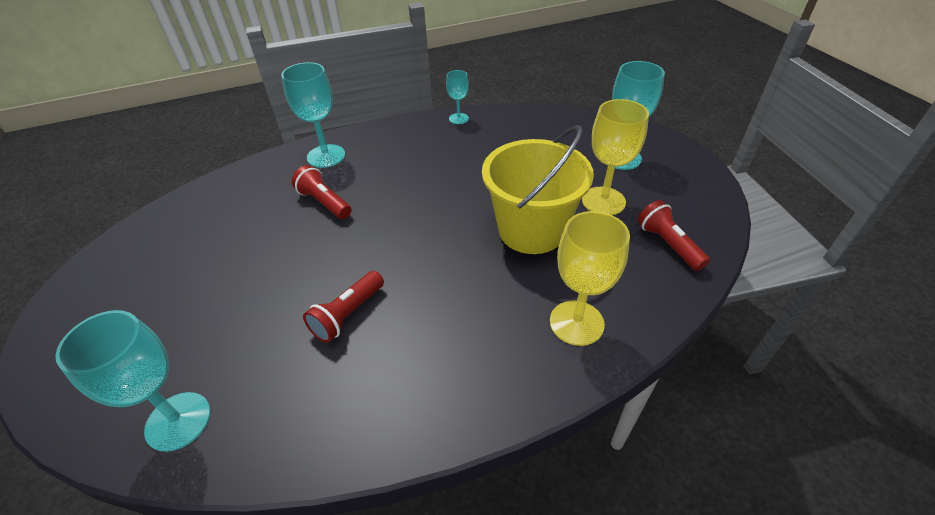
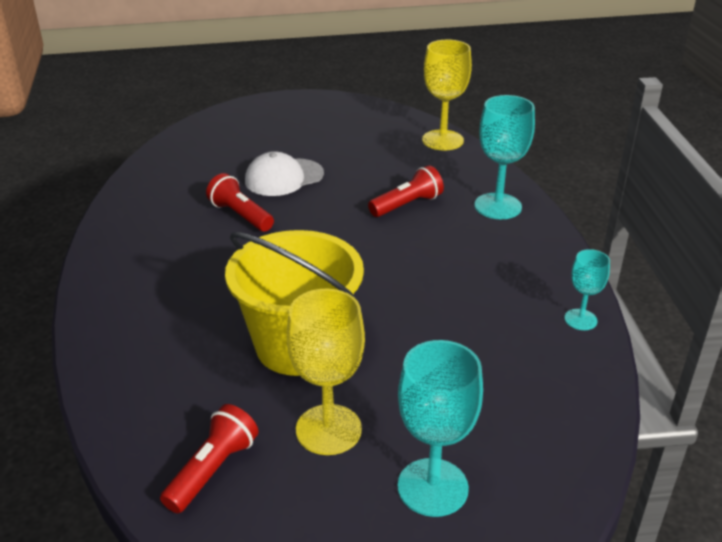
camera: 100 degrees right, 10 degrees down
turquoise goblet [55,310,211,452] -> none
yellow goblet [550,211,630,346] -> yellow goblet moved to [422,40,472,150]
red flashlight [637,200,710,271] -> red flashlight turned 45 degrees counterclockwise [160,404,259,513]
none -> white cap [245,151,324,196]

